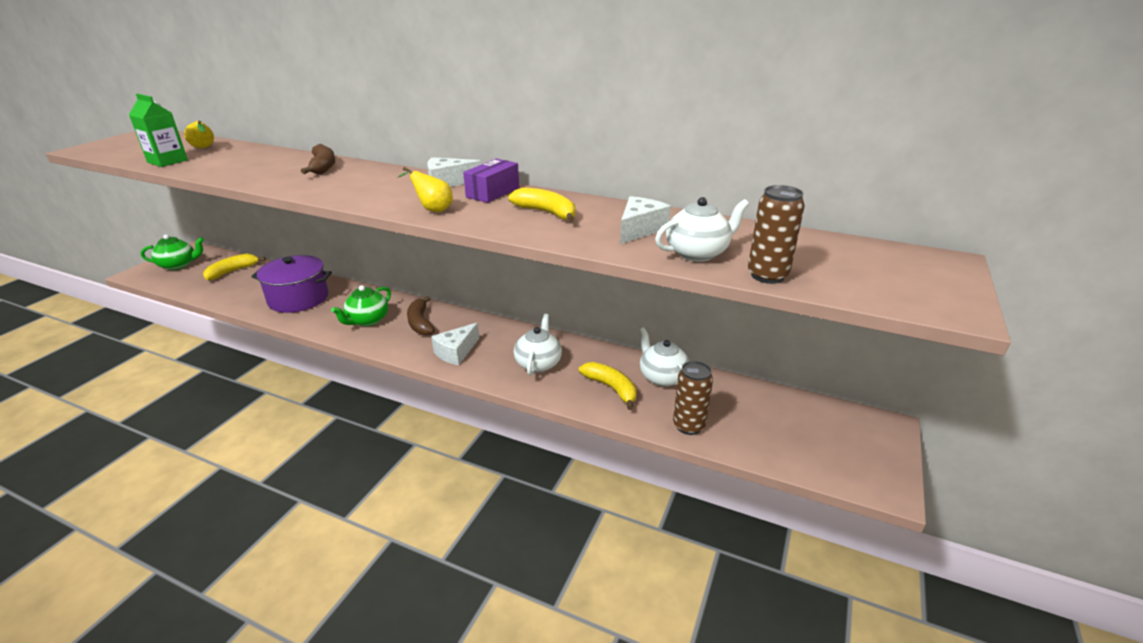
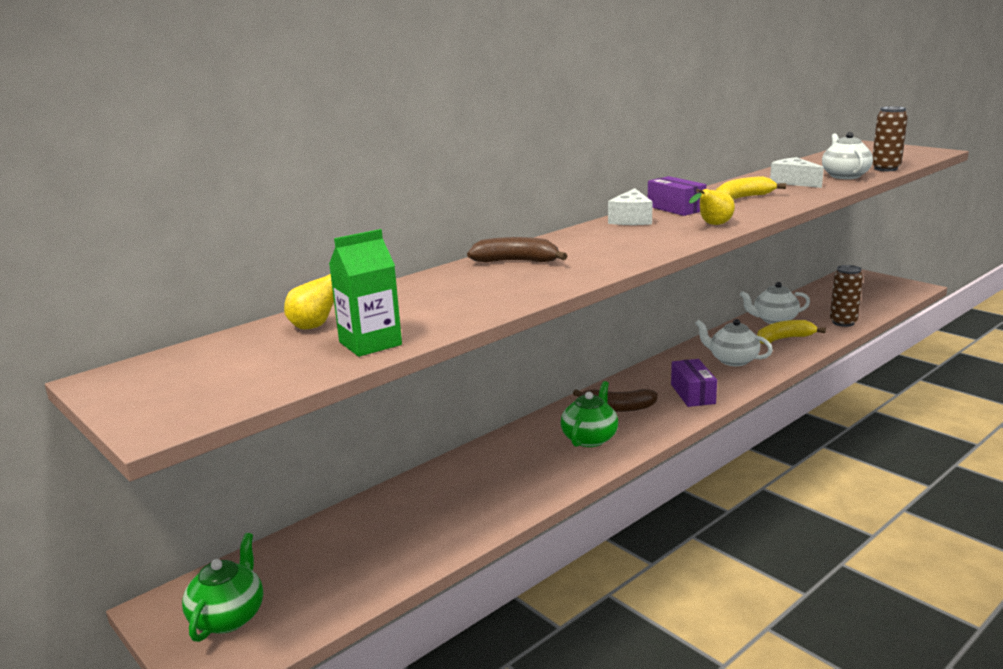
camera: 65 degrees left, 10 degrees down
yellow banana [203,253,266,281] -> none
purple pot [251,255,332,313] -> none
green teapot [331,285,391,326] -> green teapot turned 120 degrees counterclockwise [561,381,618,447]
white cheese [431,323,479,365] -> purple box [671,359,717,407]

